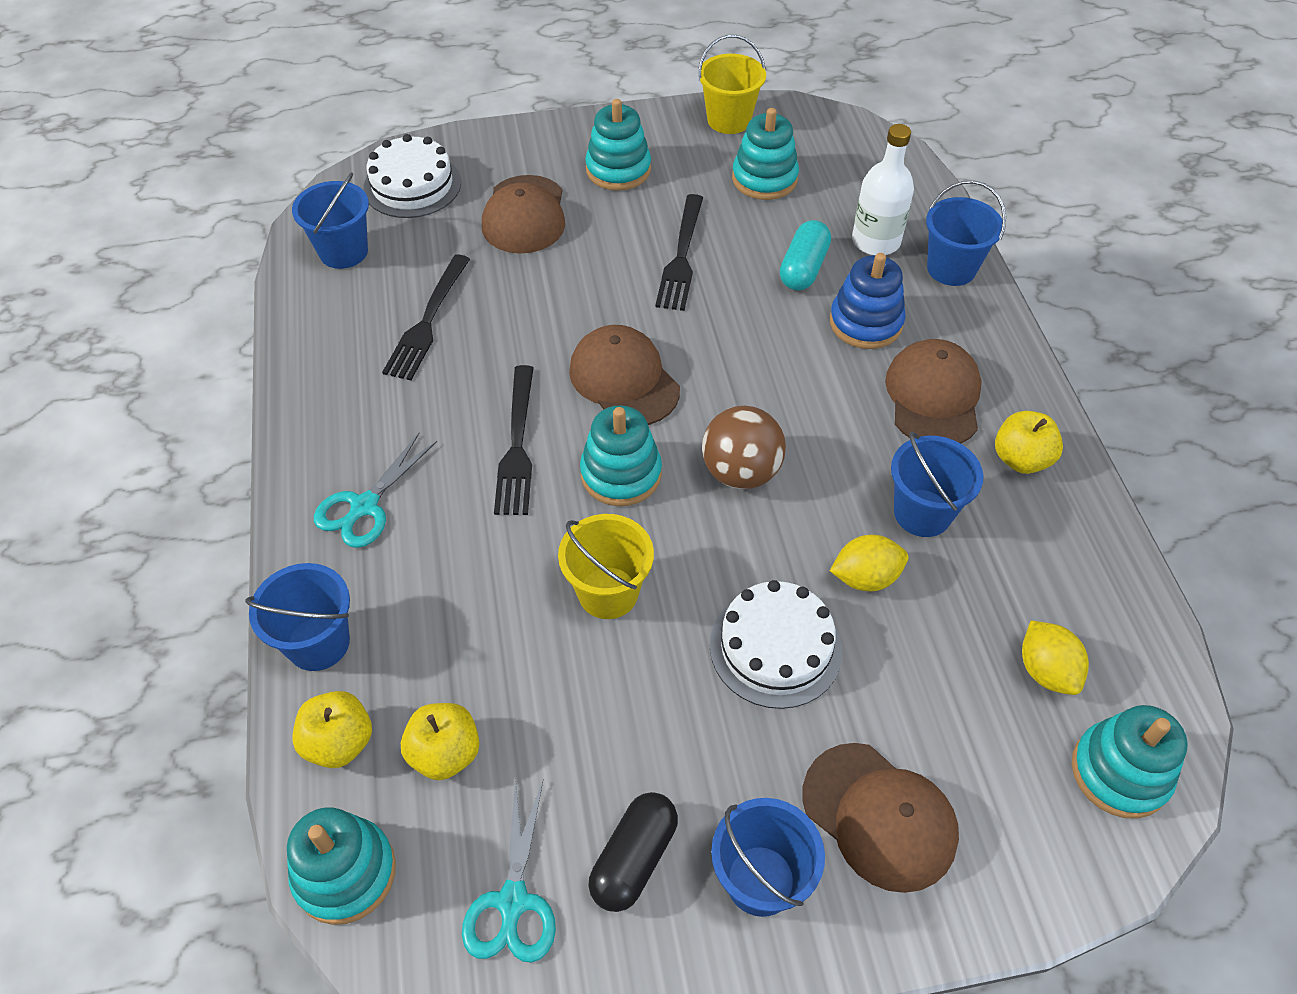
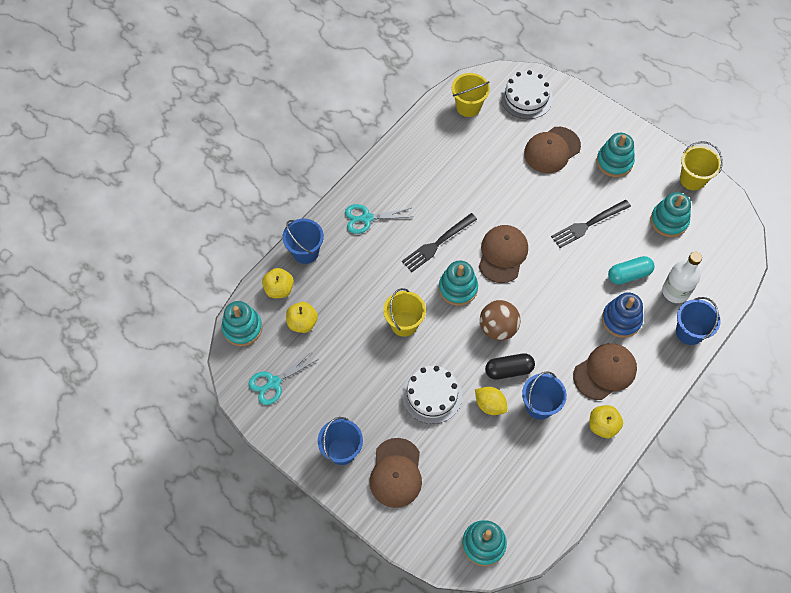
camera: 50 degrees right, 10 degrees up
blue bucket [292,172,369,269] -> yellow bucket [452,73,490,117]
black fork [382,254,470,380] -> none
black capsule [588,792,678,912] -> black capsule moved to [485,353,535,380]
yellow lemon [1022,621,1089,695] -> none

